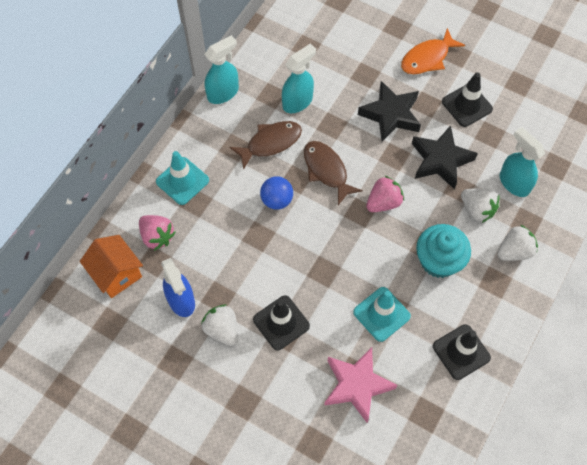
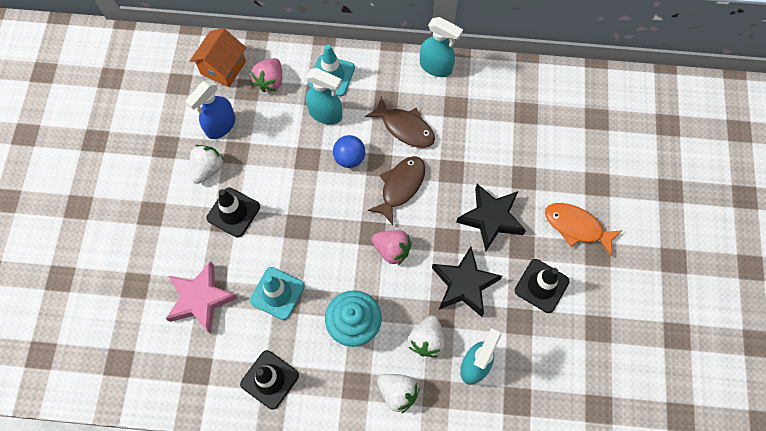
camera: 65 degrees right, 5 degrees up
turquoise spray bottle [282,43,316,113] -> turquoise spray bottle moved to [306,68,342,125]

